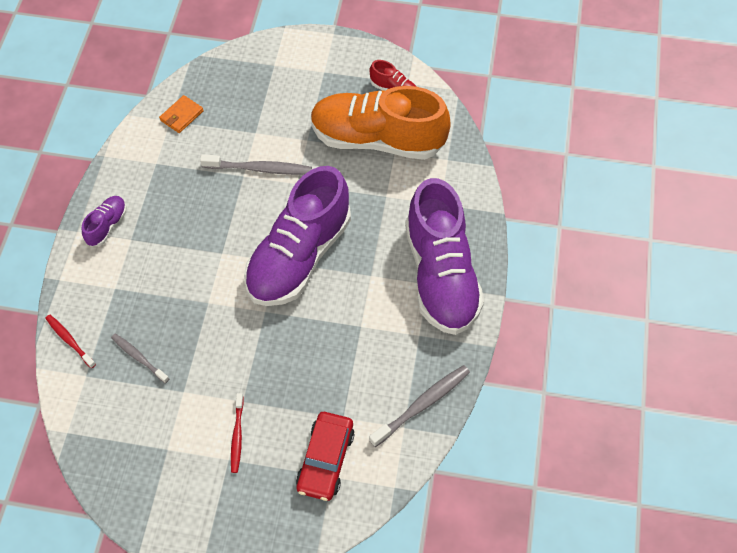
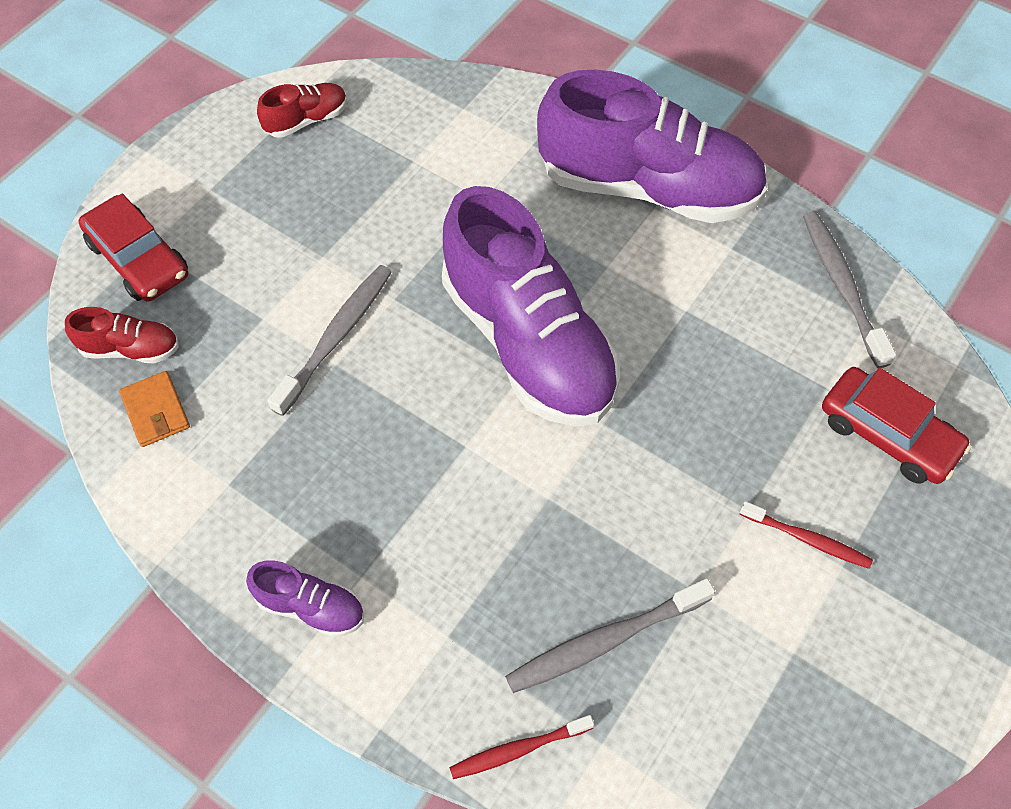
camera: 65 degrees left, 0 degrees up
purple shoe [82,196,127,246] -> purple shoe turned 150 degrees clockwise [246,560,364,638]
grey toothbrush [111,334,169,383] -> grey toothbrush [505,578,715,693], size x1.58
orange shoe [311,86,451,160] -> none
none -> red shoe [65,307,179,363]
none -> red car [79,194,188,302]

